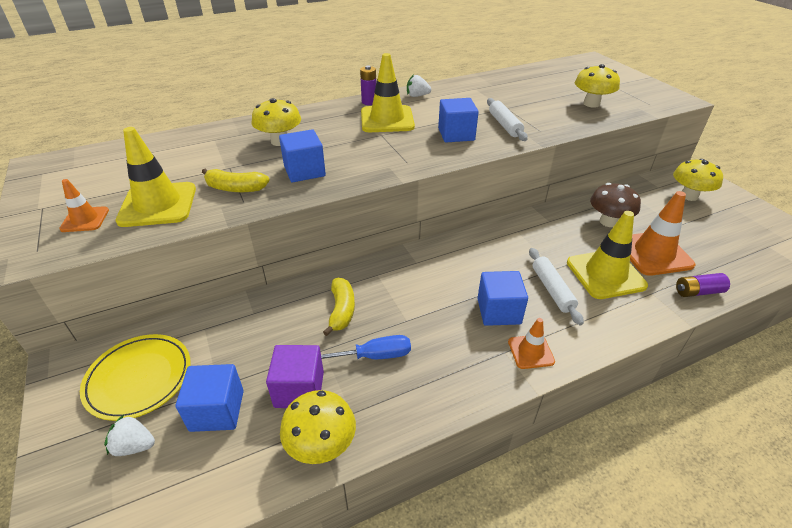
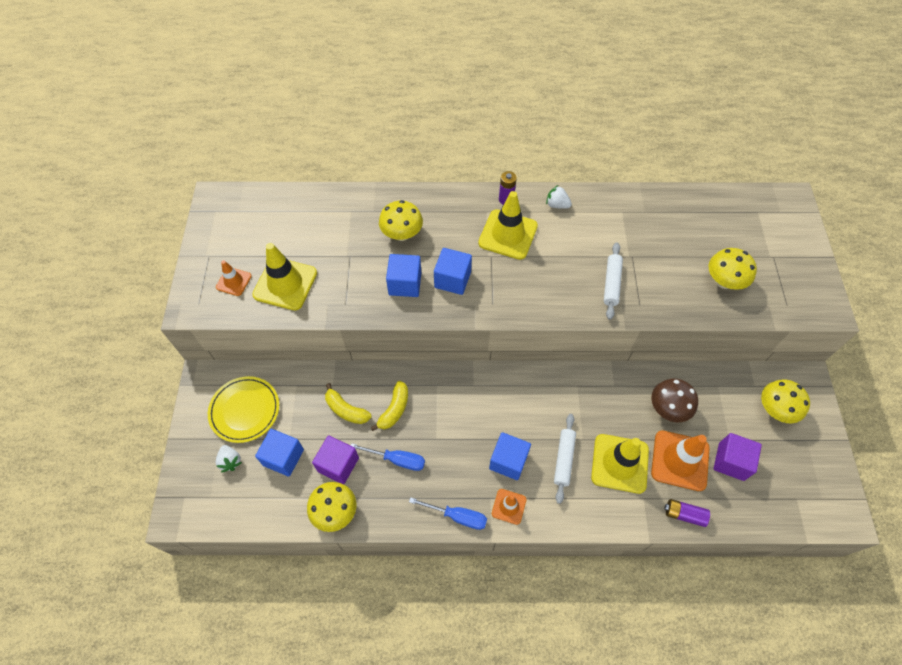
camera: 25 degrees right, 20 degrees up
white strawberry [104,415,155,456] -> white strawberry turned 150 degrees counterclockwise [216,445,242,472]
yellow banana [202,169,270,192] -> yellow banana moved to [325,383,372,424]
blue cube [438,98,479,142] -> blue cube moved to [434,248,472,295]
none -> blue screwdriver [409,497,487,530]
none -> purple cube [713,433,762,481]

